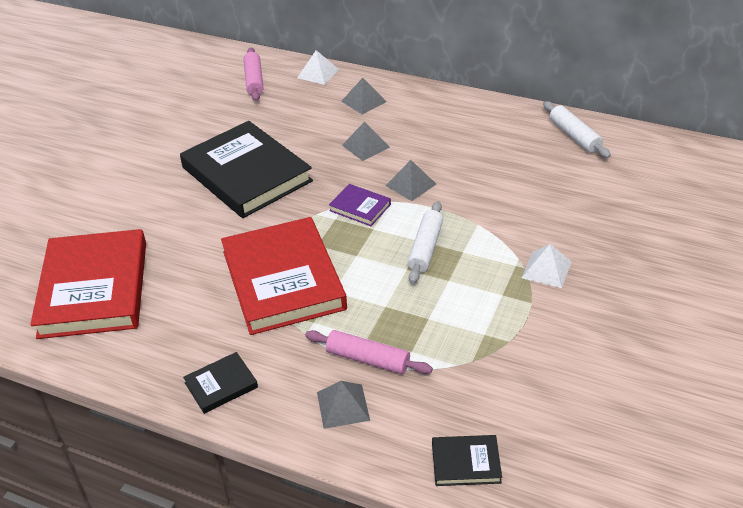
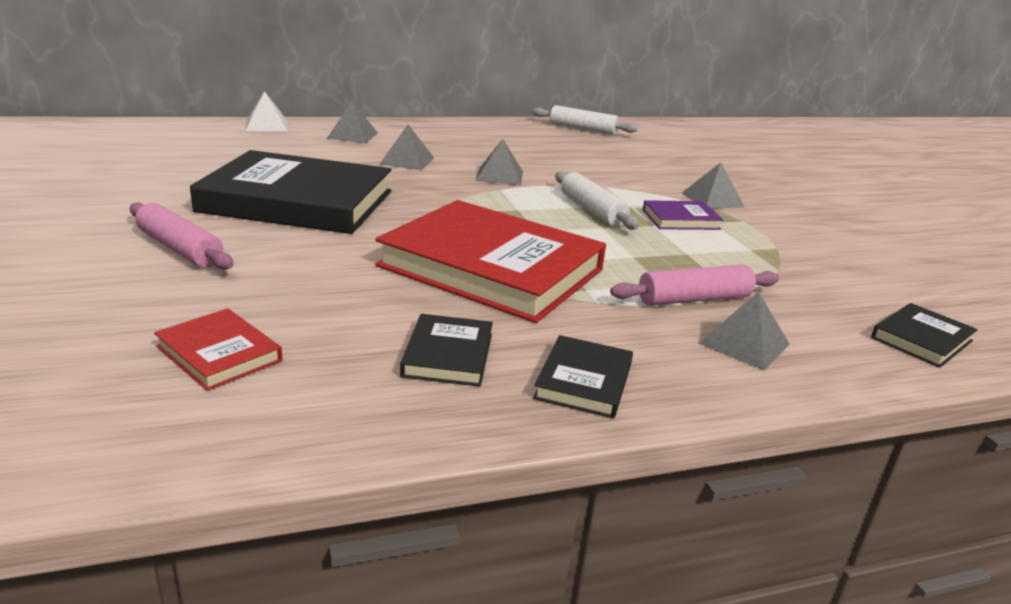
camera: 45 degrees left, 15 degrees down
red book [30,229,146,339] -> red book [154,308,282,391], size x0.43
pink rolling pin [244,48,264,101] -> pink rolling pin moved to [130,203,233,270]
purple book [329,184,391,226] -> purple book moved to [643,200,723,230]
white pyramid [522,244,572,288] -> grey pyramid [682,163,745,209]
none -> black book [400,314,493,387]

